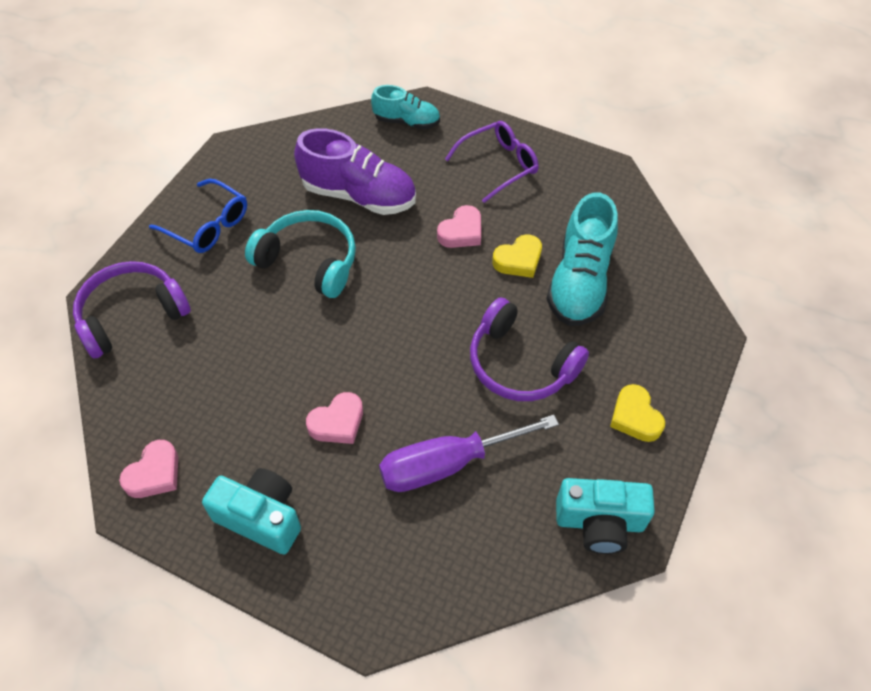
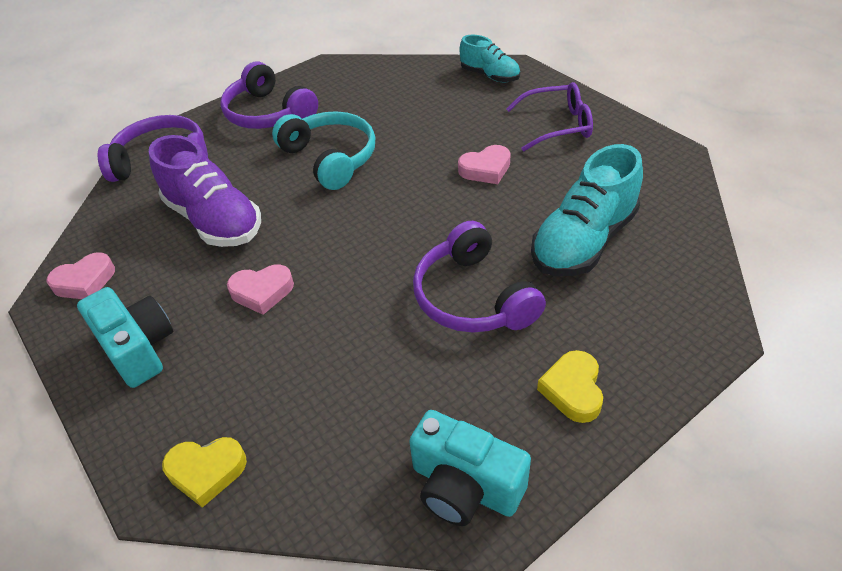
camera: 30 degrees right, 10 degrees down
blue glasses [149,179,247,253] -> purple headphones [220,62,318,129]
purple shoe [294,128,416,215] -> purple shoe moved to [149,135,261,247]
purple screwdriver [379,415,559,492] -> none
yellow heart [492,234,542,278] -> yellow heart moved to [162,437,247,508]

